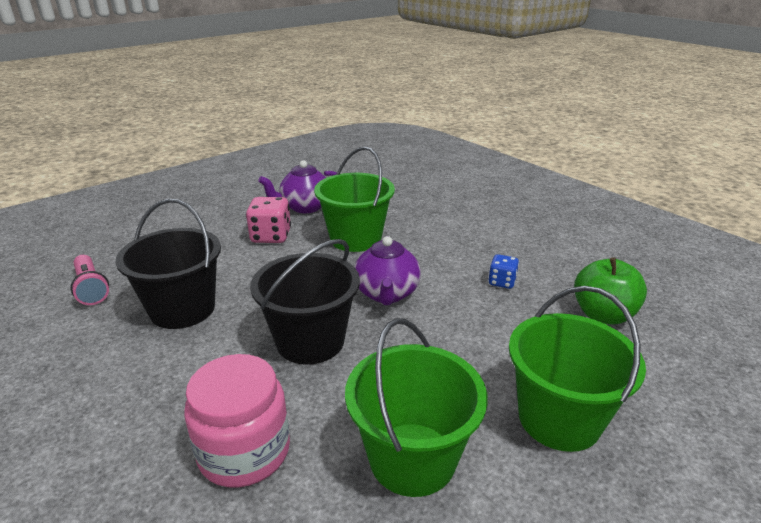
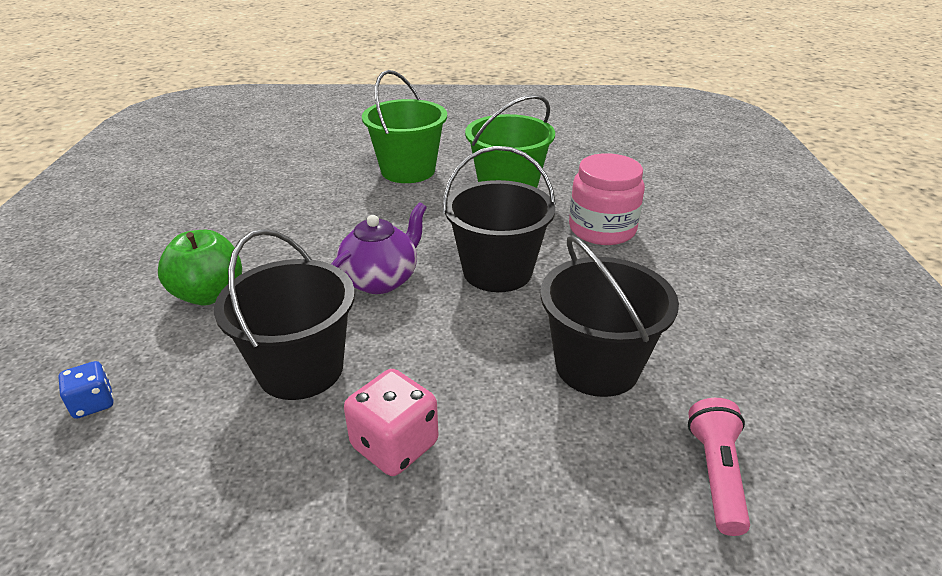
camera: 140 degrees left, 5 degrees up
purple teapot [258,160,337,213] -> none
green bucket [314,146,395,252] -> black bucket [214,229,355,400]
blue dice [489,254,519,289] -> blue dice moved to [58,361,114,419]
green apple [574,257,647,325] -> green apple moved to [158,230,242,305]

